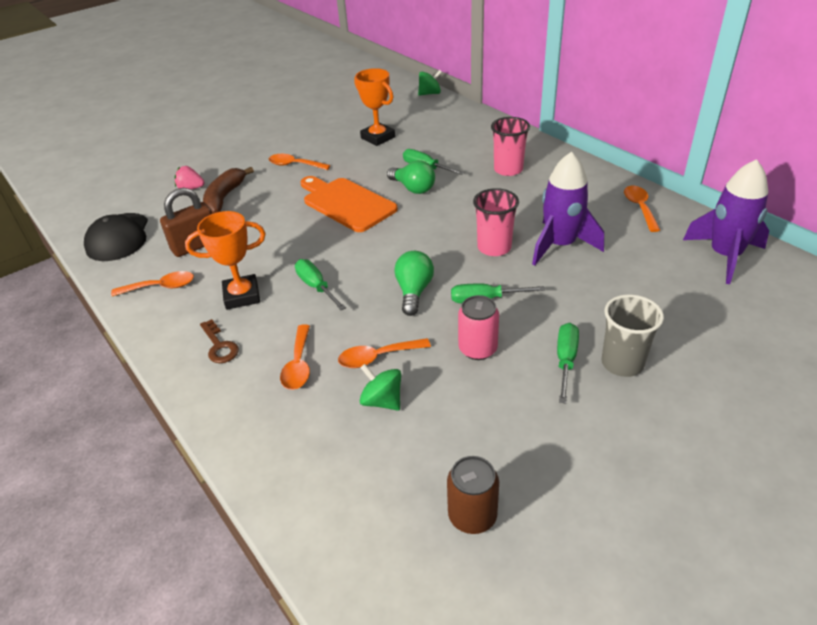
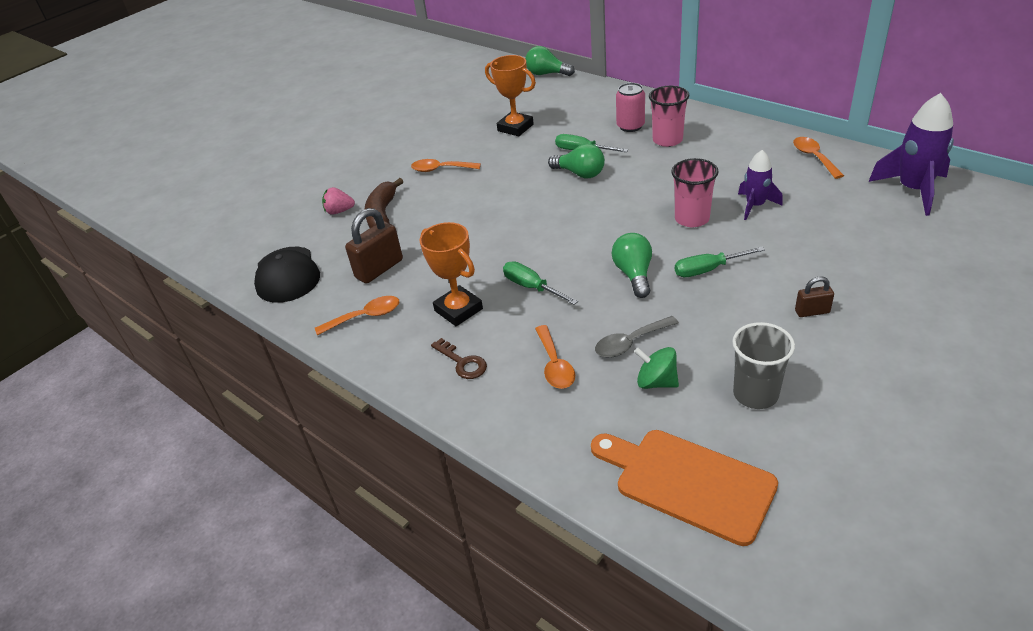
camera: 10 degrees left, 0 degrees up
orange trophy [185,211,266,310] -> orange trophy turned 75 degrees clockwise [419,222,483,326]
orange cutting board [300,176,398,232] -> orange cutting board moved to [591,430,778,546]
orange spoon [338,338,431,368] -> grey spoon [595,316,679,358]
green spinning top [418,70,442,96] -> green light bulb [525,46,575,76]
brown can [447,456,499,534] -> none
pink can [458,295,499,360] -> pink can moved to [616,83,645,132]
purple rocket [532,152,604,266] -> purple rocket [738,150,783,220], size x0.62
green screwdriver [557,323,579,404] -> brown padlock [795,277,834,317]
grey cup [601,294,664,377] -> grey cup moved to [732,322,795,409]

